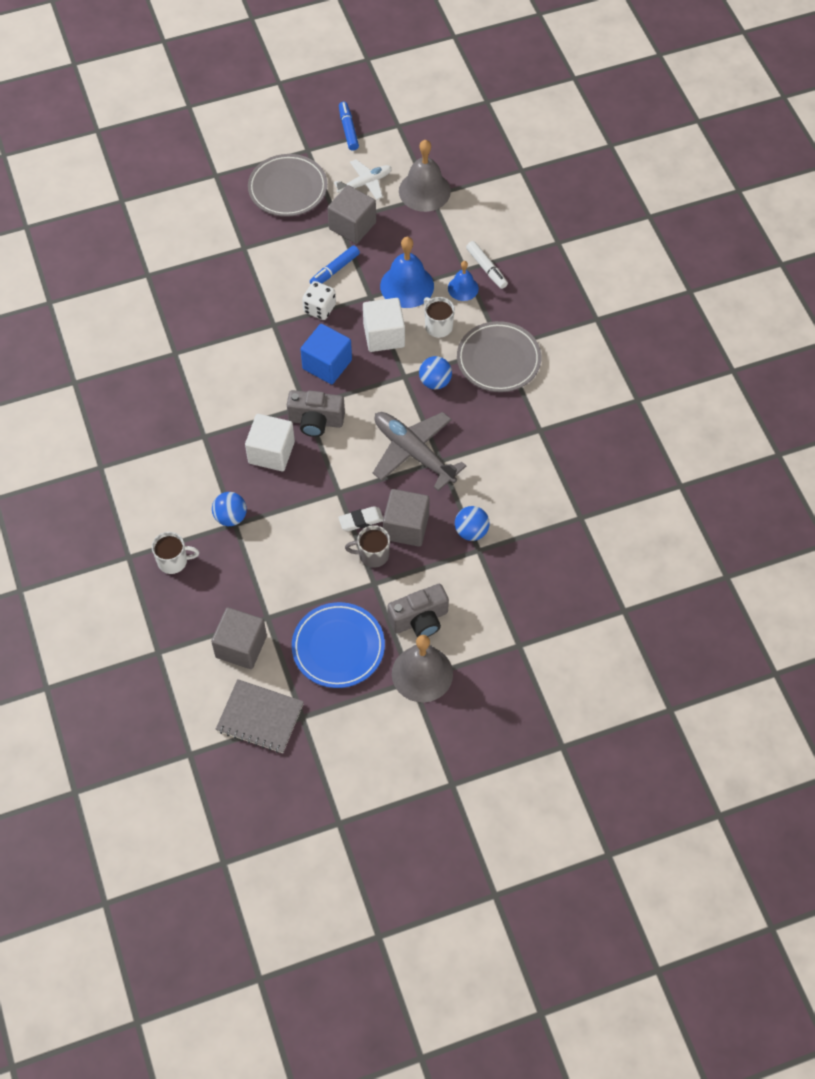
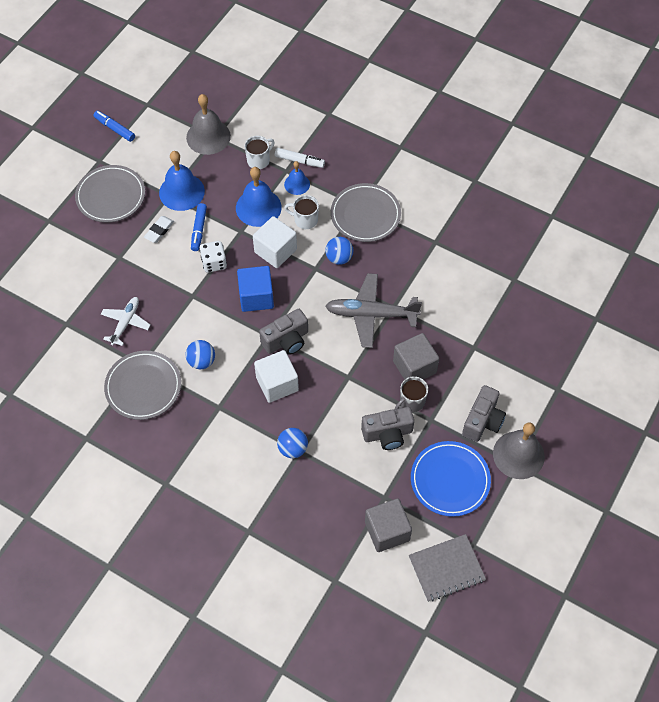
camera: 40 degrees left, 0 degrees up
white mug [152,532,199,574] -> white mug moved to [245,136,275,169]
grey cube [328,185,376,244] -> blue bell [159,151,205,211]
white plane [334,159,392,200] -> white plane moved to [101,297,150,346]
white eraser [338,506,383,531] -> white eraser moved to [144,216,174,243]
blue ball [455,506,490,541] -> blue ball moved to [185,340,215,369]
none -> grey plate [104,351,181,420]
none -> grey camera [361,407,414,450]

